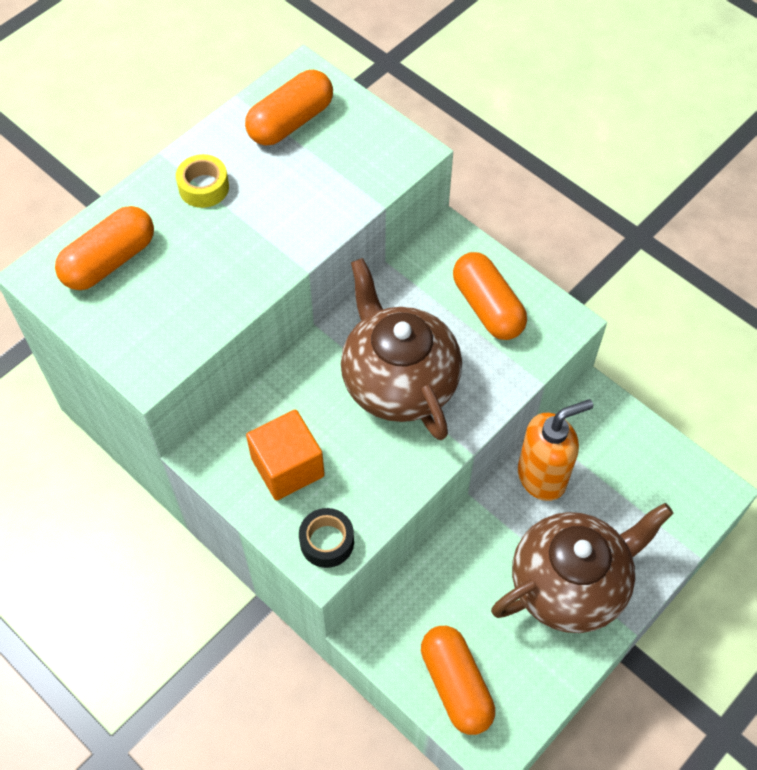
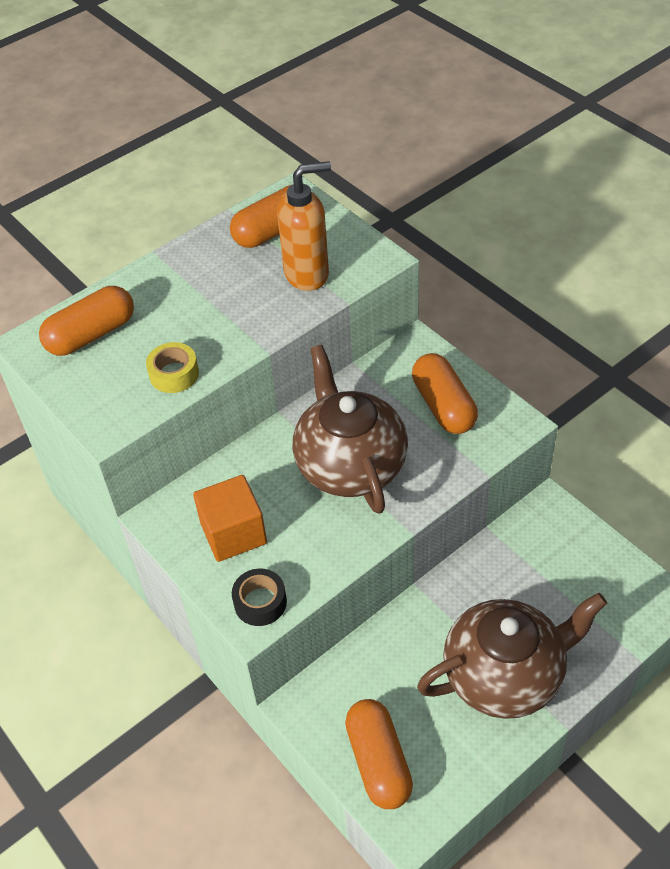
camera: 10 degrees right, 10 degrees down
yellow tape [176,154,229,208] -> yellow tape moved to [146,342,199,393]
orange soap dispenser [518,399,593,501] -> orange soap dispenser moved to [277,161,331,291]

